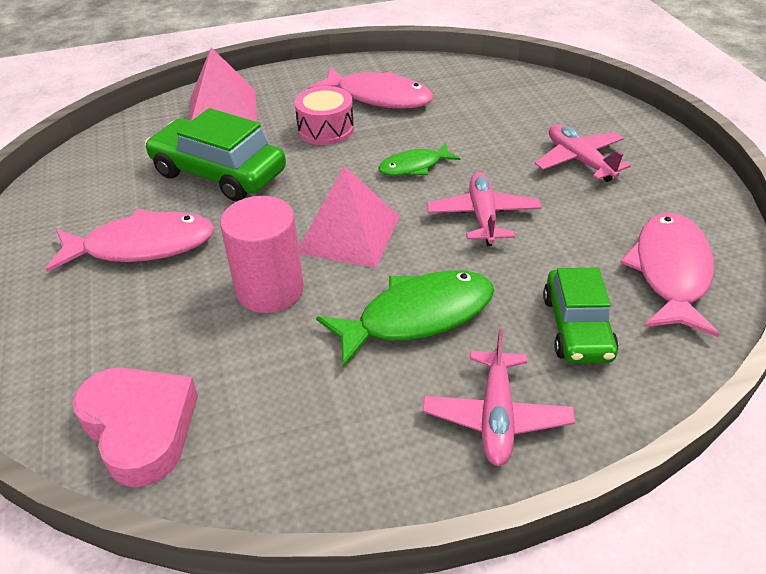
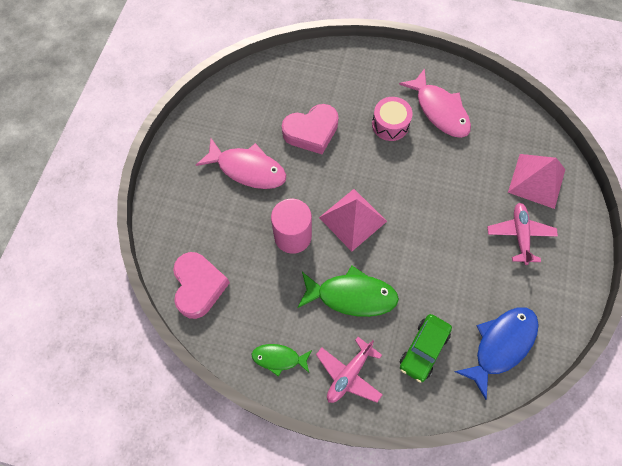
camera: 30 degrees right, 25 degrees up
green car [145,108,286,201] -> pink heart [282,104,339,154]
pink pyramid [190,47,257,122] -> pink pyramid moved to [508,154,565,209]
green fish [378,143,460,176] -> green fish moved to [252,344,312,377]
pink plane [427,172,542,246] -> none
pink fish [620,212,720,337] -> blue fish [454,307,539,400]

